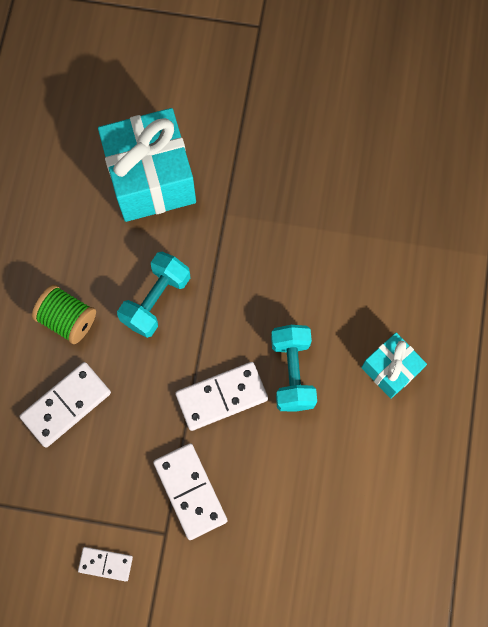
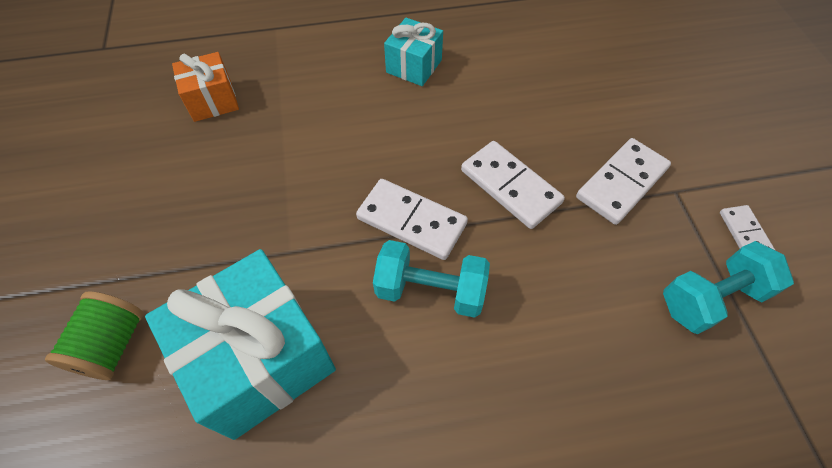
camera: 110 degrees left, 15 degrees down
white domino [19,362,111,448] -> white domino moved to [356,179,468,260]
green spool [32,285,96,344] -> green spool moved to [45,291,144,380]
turquoise dumbbell [271,325,317,412] -> turquoise dumbbell moved to [663,241,794,334]
none -> orange gift [172,52,239,122]

